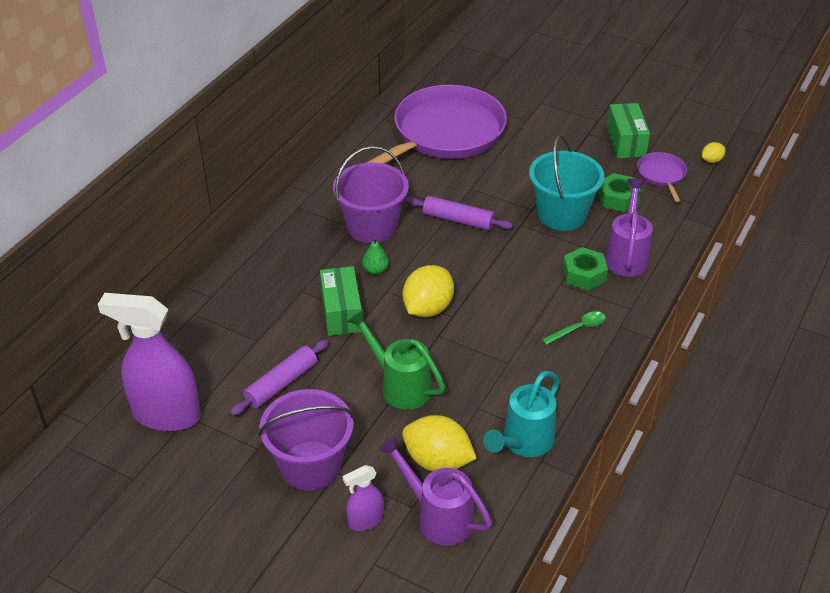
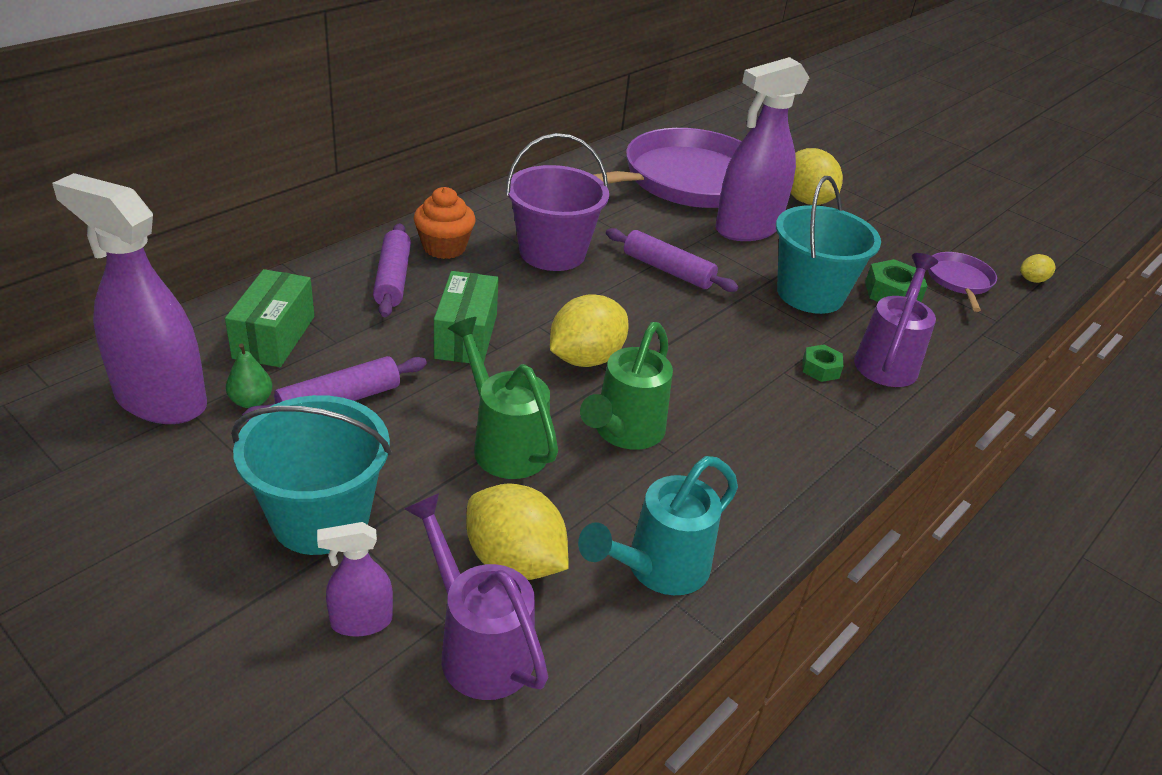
camera: 10 degrees right, 5 degrees down
purple bucket [258,389,354,491] -> turquoise bucket [231,395,392,555]
green pear [362,237,389,275] -> green pear moved to [226,343,273,408]
green spoon [542,311,606,345] -> none
green nut [563,247,608,291] -> green nut [803,345,843,382], size x0.64
green box [607,103,650,158] -> green box moved to [225,269,314,367]
none -> purple rolling pin [373,223,411,317]
none -> orange cupcake [414,187,475,259]
none -> green watering can [580,322,673,450]
none -> purple spray bottle [715,57,810,241]
none -> yellow lemon [790,148,843,205]

